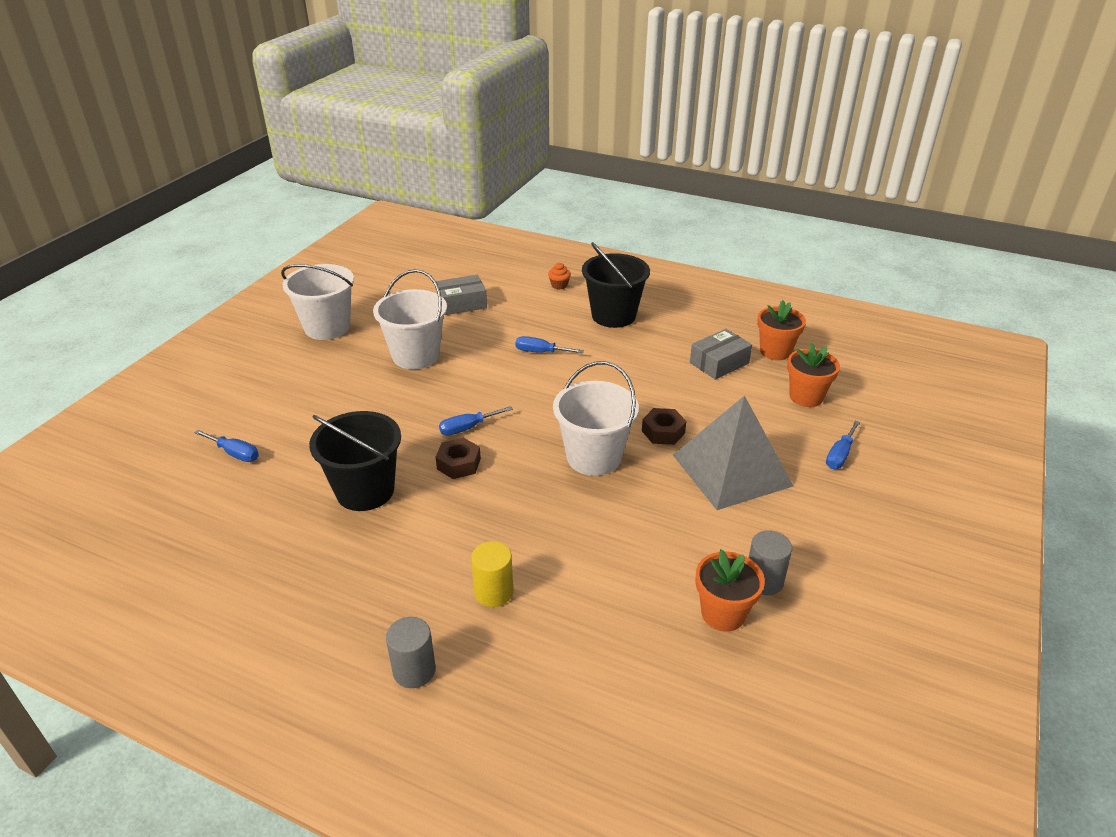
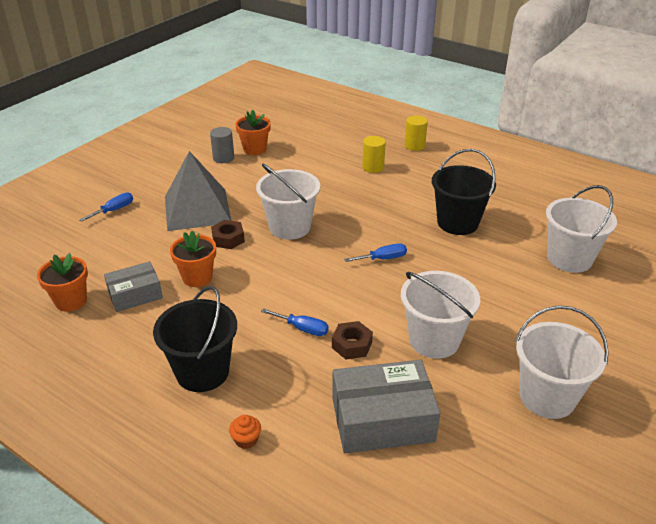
camera: 170 degrees left, 0 degrees up
blue screwdriver [194,430,259,462] -> white bucket [546,185,617,273]
grey cylinder [386,617,436,688] -> yellow cylinder [405,115,428,151]
grey box [436,275,487,315] -> grey box [332,360,440,453], size x1.61
brown nut [436,437,481,479] -> brown nut moved to [332,321,373,359]
orange flower pot [787,343,840,407] -> orange flower pot moved to [170,231,216,287]

